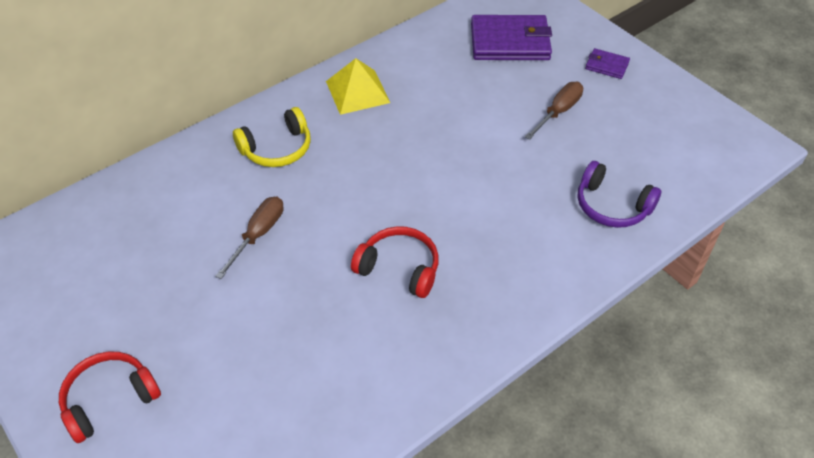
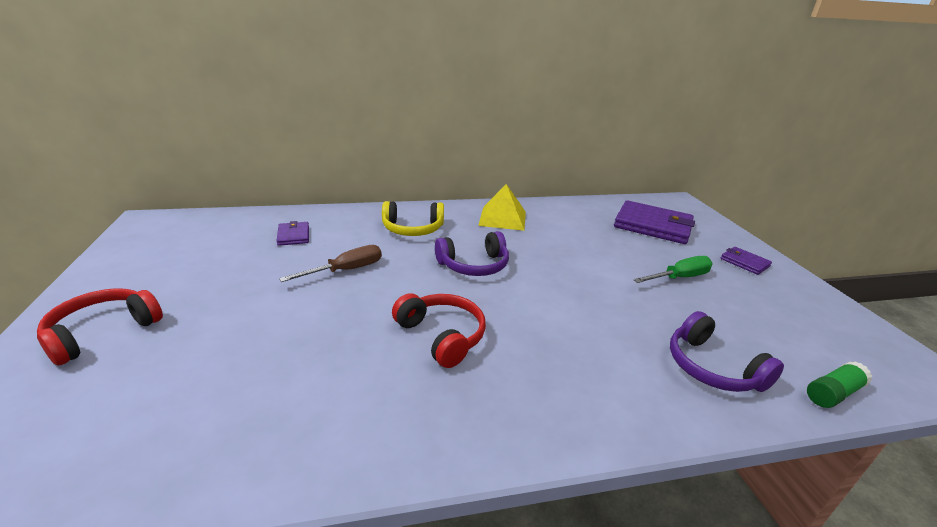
camera: 25 degrees right, 20 degrees down
red headphones [59,352,161,443] -> red headphones turned 45 degrees counterclockwise [37,288,163,366]
brown screwdriver [525,82,583,140] -> green screwdriver [633,256,713,283]
none -> purple wallet [277,221,309,246]
none -> purple headphones [435,231,509,276]
none -> green glue stick [807,361,872,408]

